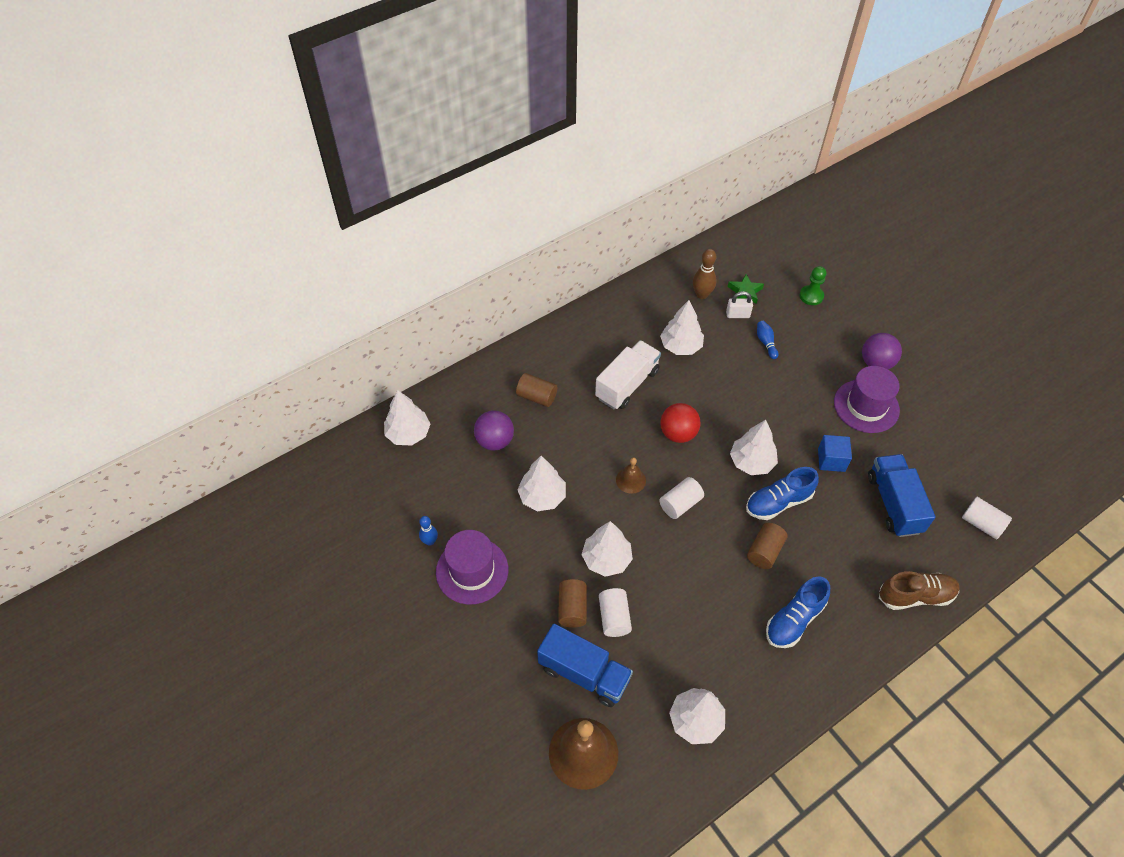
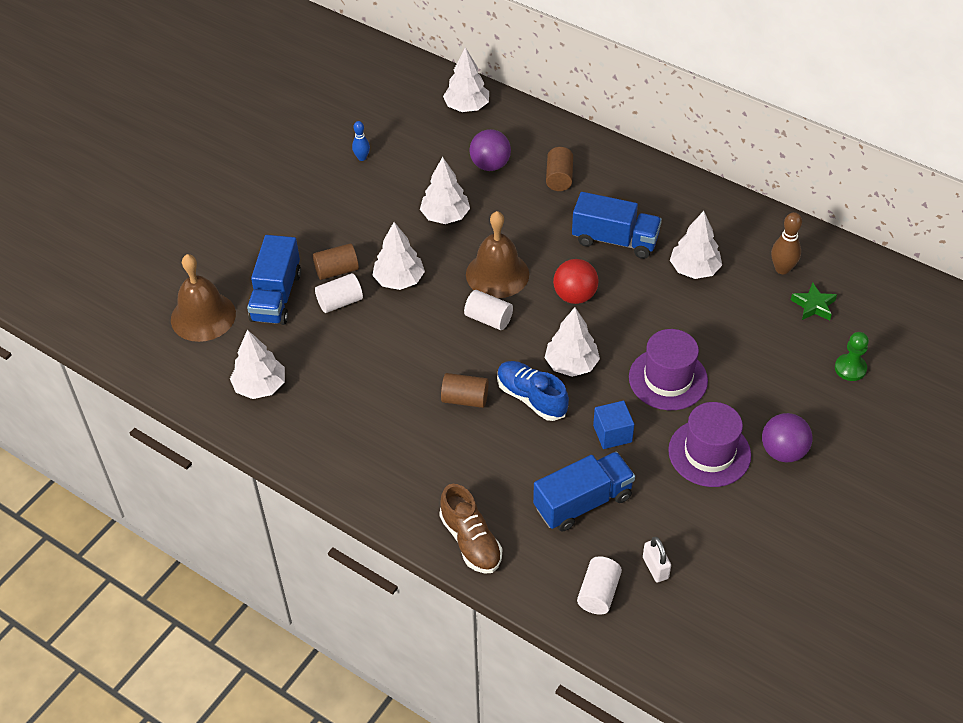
camera: 70 degrees right, 5 degrees down
purple hat [436,530,508,604] -> purple hat moved to [629,329,708,410]
white truck [595,340,661,409] -> blue truck [572,192,662,259]
brown bell [616,457,646,494] -> brown bell [466,211,529,298], size x1.94
white padlock [726,291,753,318] -> white padlock moved to [643,537,671,582]
blue bowling pin [757,321,778,359] -> none
blue shoe [766,576,830,648] -> none

